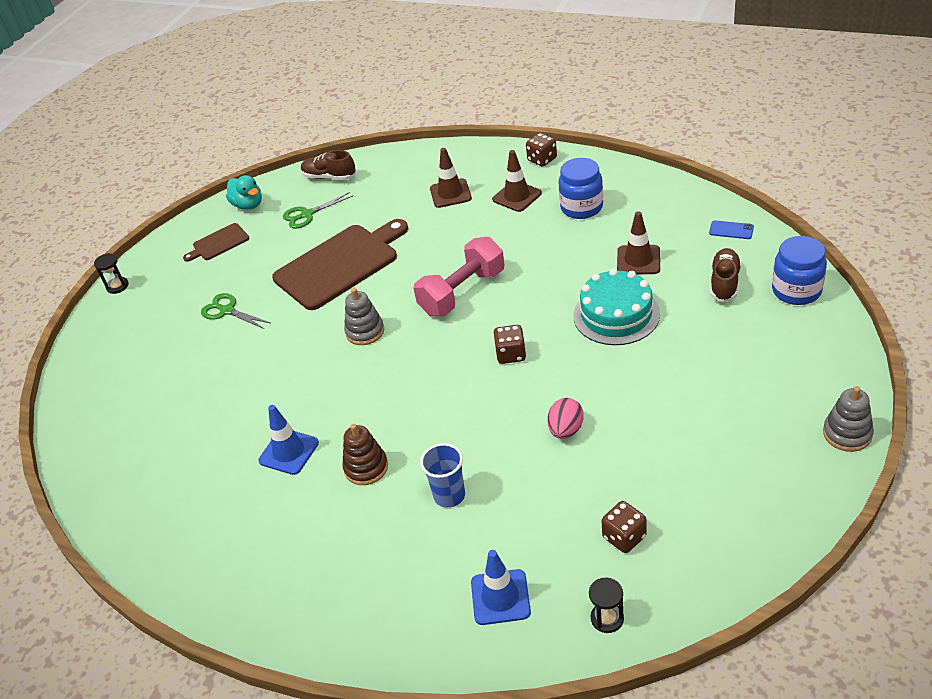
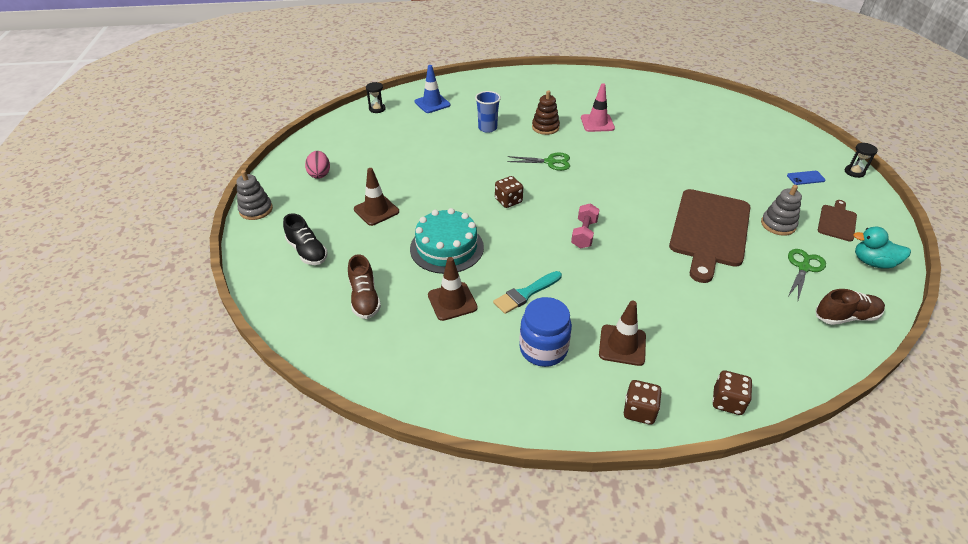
camera: 145 degrees right, 0 degrees up
green scissors [201,293,270,329] -> green scissors moved to [507,152,570,171]
blue traffic cone [258,405,319,475] -> pink traffic cone [581,83,615,132]
grey stacking toy [344,288,384,345] -> grey stacking toy moved to [761,185,802,236]
pink dumbbell [414,237,505,316] -> pink dumbbell [571,203,600,249], size x0.59
brown traffic cone [430,148,472,208] -> brown traffic cone moved to [354,168,399,226]
pink egg [547,398,584,439] -> pink egg moved to [305,151,330,179]
brown dice [602,501,647,553] -> brown dice moved to [712,370,752,415]
blue phone [709,220,754,239] -> blue phone moved to [787,171,826,185]
blue jar [772,236,827,305] -> none
none -> black shoe [283,213,328,265]
none -> turquoise brush [493,271,562,314]

